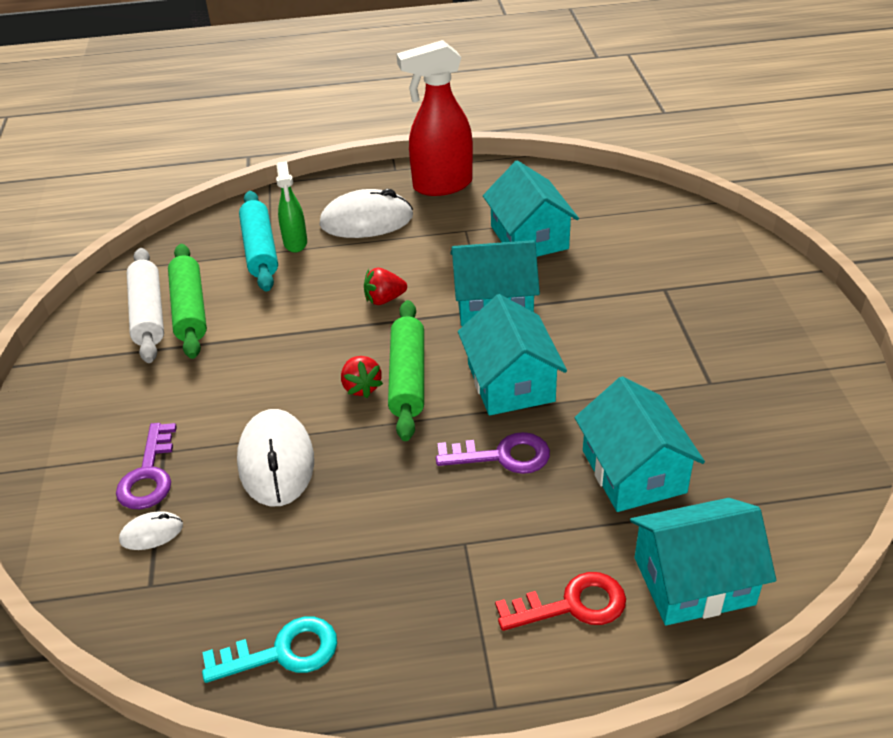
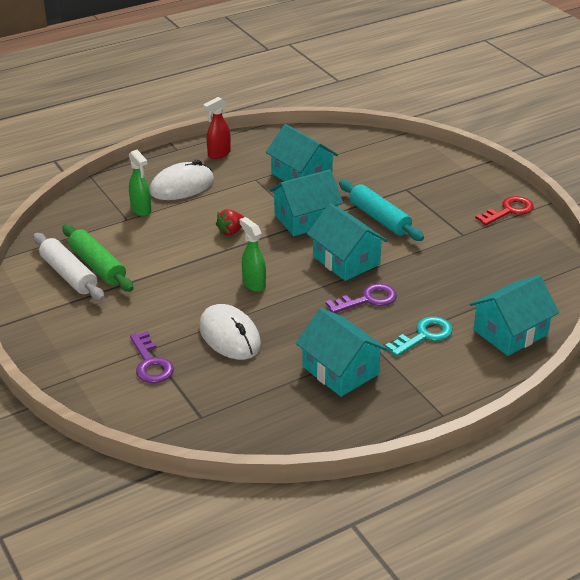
camera: 25 degrees left, 5 degrees down
white mouse [119,511,183,550] -> none
turquoise key [202,616,337,683] -> turquoise key moved to [385,317,452,357]
turquoise rolling pin [239,191,278,291] -> turquoise rolling pin moved to [339,180,424,241]
red strawberry [341,356,383,398] -> green spray bottle [240,217,266,292]
green rolling pin [388,300,424,441] -> none
red spray bottle [397,40,473,196] -> red spray bottle [203,97,231,159], size x0.57
red key [495,572,626,631] -> red key moved to [475,196,534,225]
turquoise house [575,376,705,512] -> turquoise house moved to [296,308,388,397]

